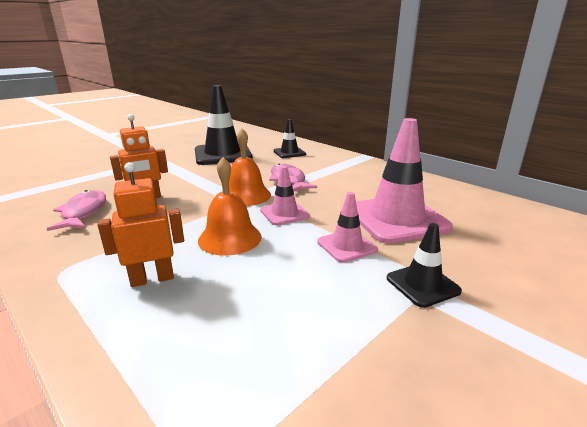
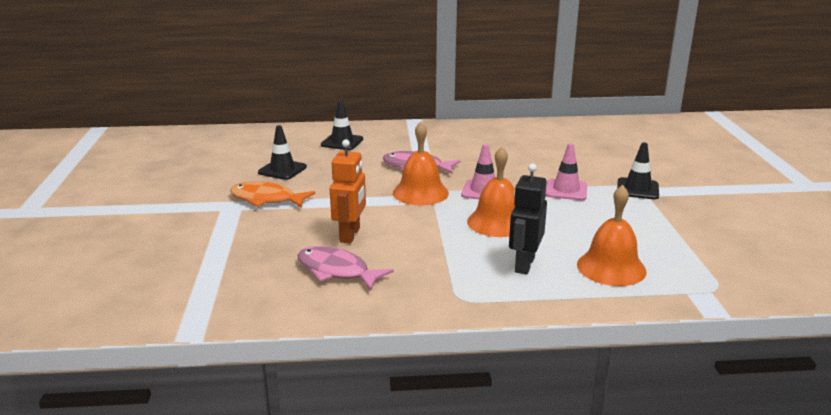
camera: 50 degrees left, 0 degrees up
orange robot [98,162,184,287] -> black robot [509,164,547,275]
black traffic cone [195,85,253,165] -> black traffic cone [258,125,307,180], size x0.51
pink traffic cone [356,118,453,244] -> none
none -> orange fish [230,181,315,208]
none -> orange bell [577,185,646,286]

